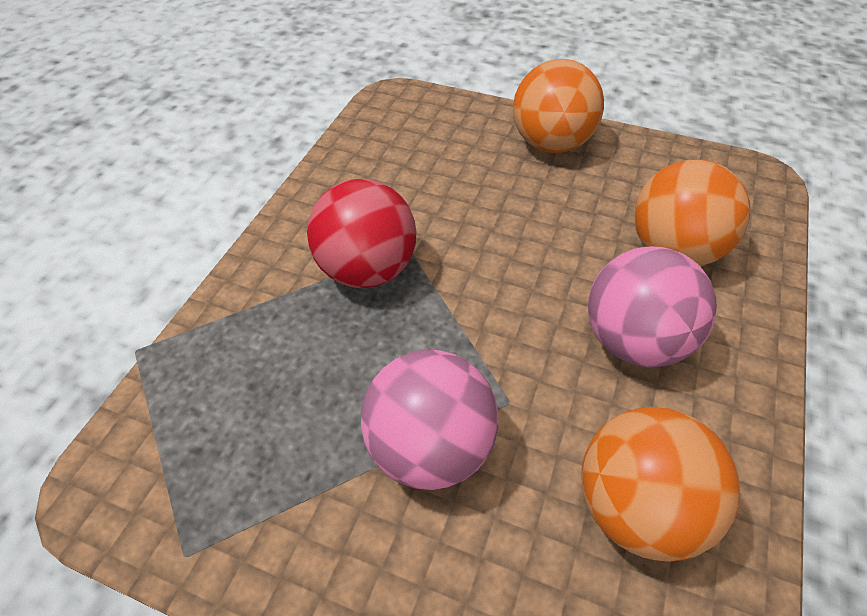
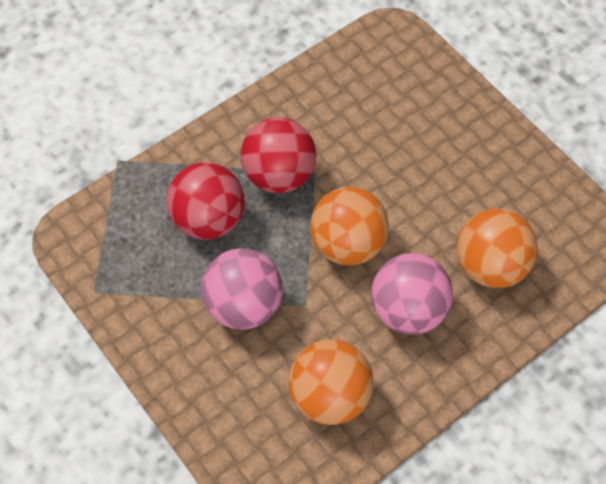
camera: 30 degrees right, 10 degrees up
orange ball [513,59,604,153] -> orange ball moved to [310,187,389,265]
none -> red ball [167,162,245,240]

